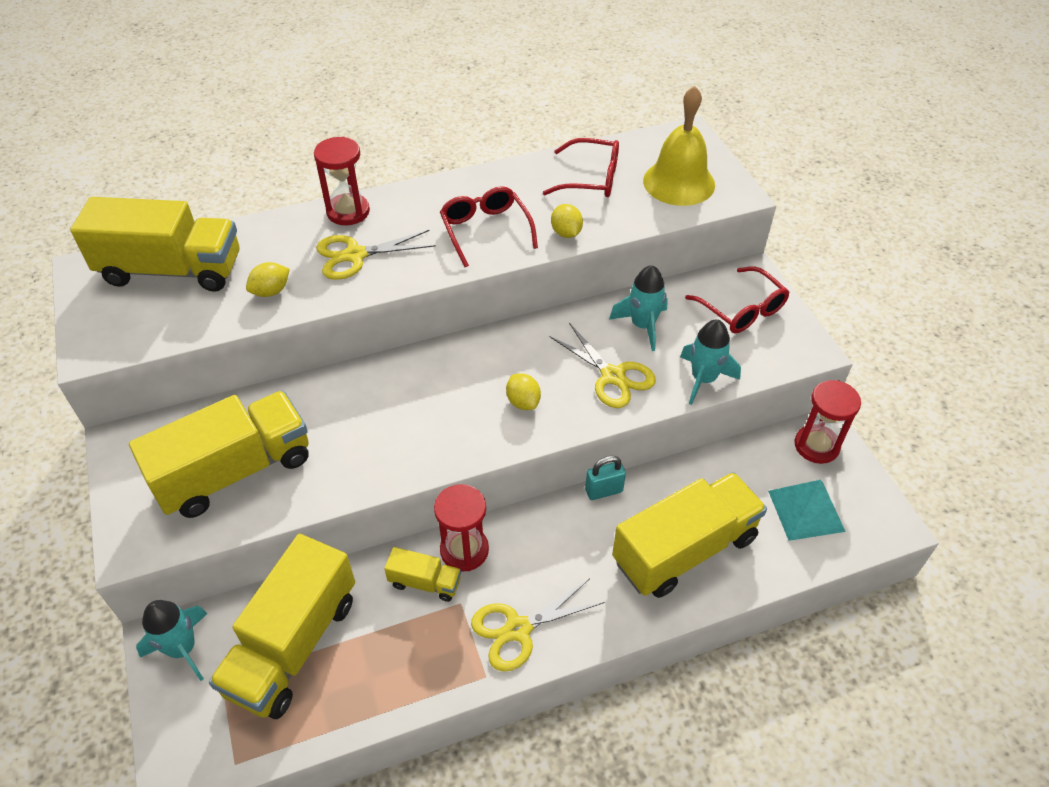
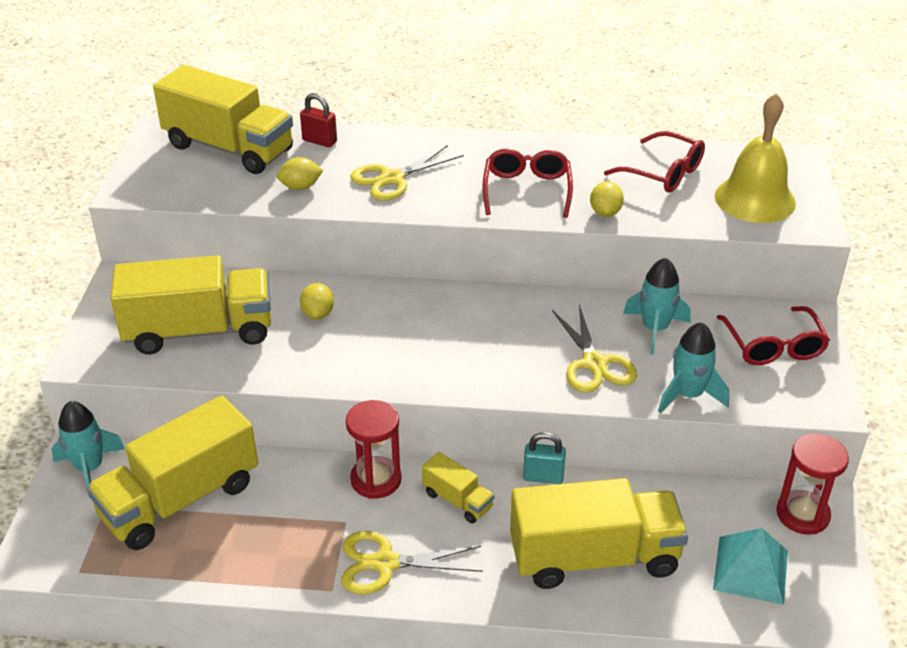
camera: 25 degrees right, 10 degrees down
red hourglass [314,137,370,225] -> none
yellow scissors [316,230,436,280] -> yellow scissors turned 45 degrees counterclockwise [350,145,464,201]
yellow truck [384,547,461,602] -> yellow truck moved to [422,452,494,524]
yellow lemon [506,373,541,410] -> yellow lemon moved to [300,283,334,319]
none -> red padlock [300,93,337,147]

